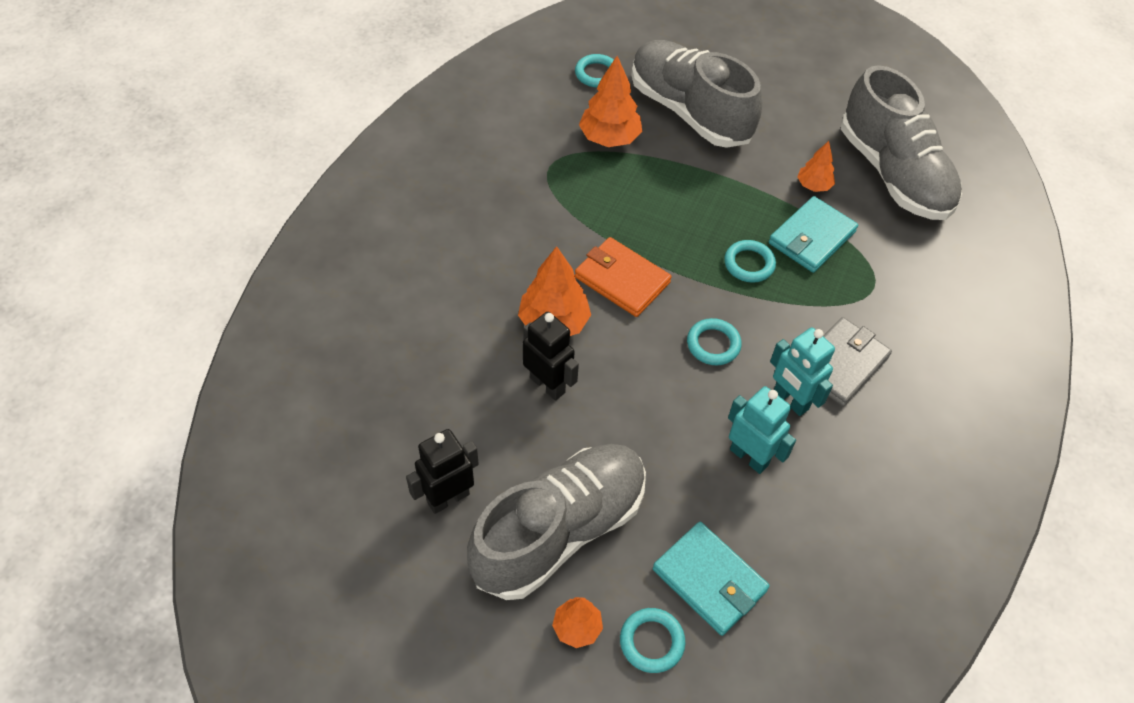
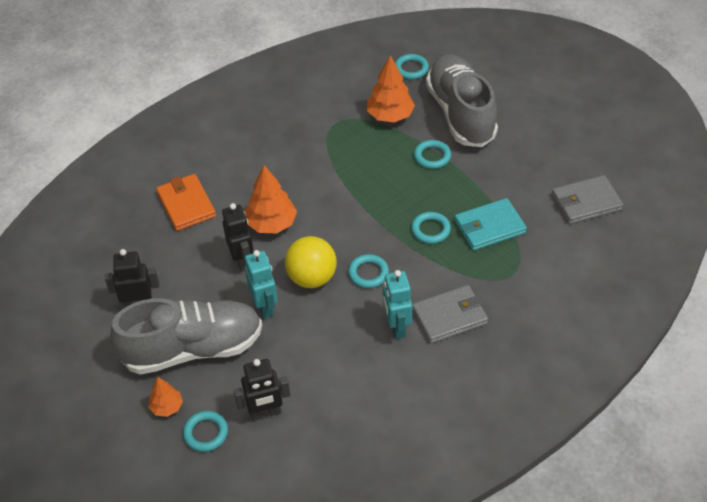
camera: 30 degrees right, 5 degrees down
orange wallet [575,237,672,317] -> orange wallet moved to [156,174,216,231]
turquoise wallet [653,522,770,636] -> black robot [234,359,290,421]
turquoise robot [728,386,796,474] -> turquoise robot moved to [245,250,277,319]
orange tree [797,141,835,192] -> none
grey shoe [841,65,962,220] -> grey wallet [552,175,623,224]
none -> yellow ball [285,236,337,288]
none -> turquoise ring [414,140,451,169]

